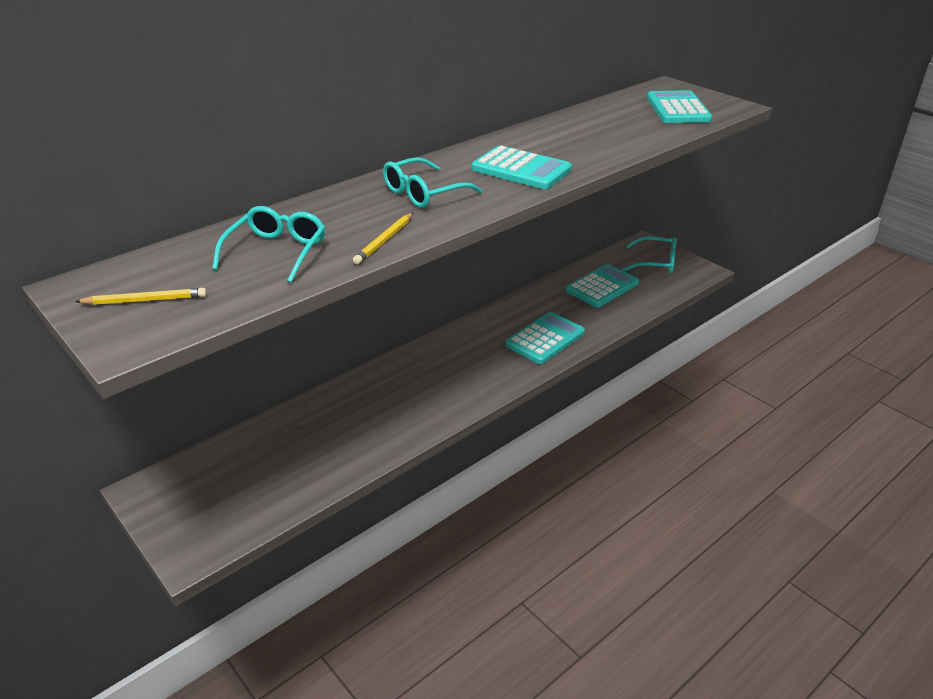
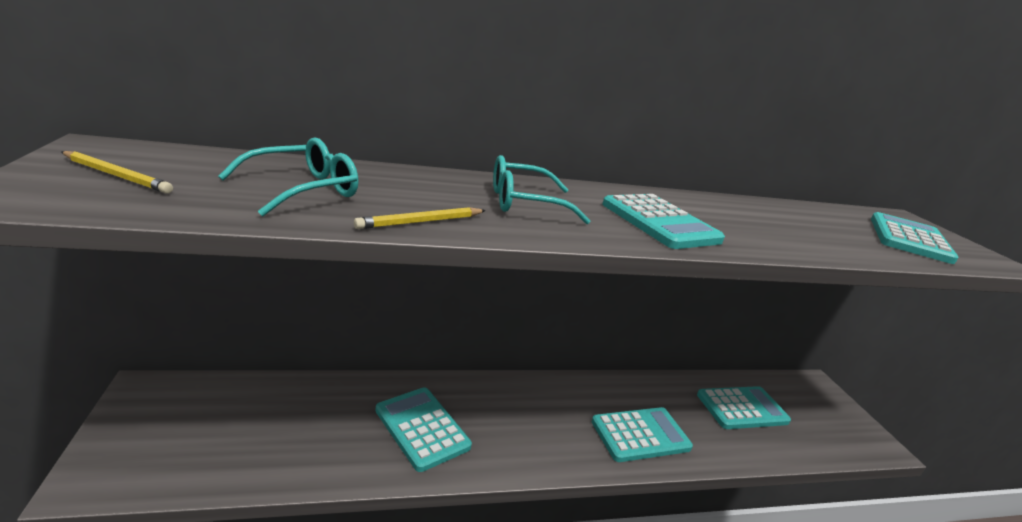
camera: 25 degrees right, 10 degrees down
turquoise glasses [622,236,677,274] -> none
none -> turquoise calculator [375,387,472,472]

